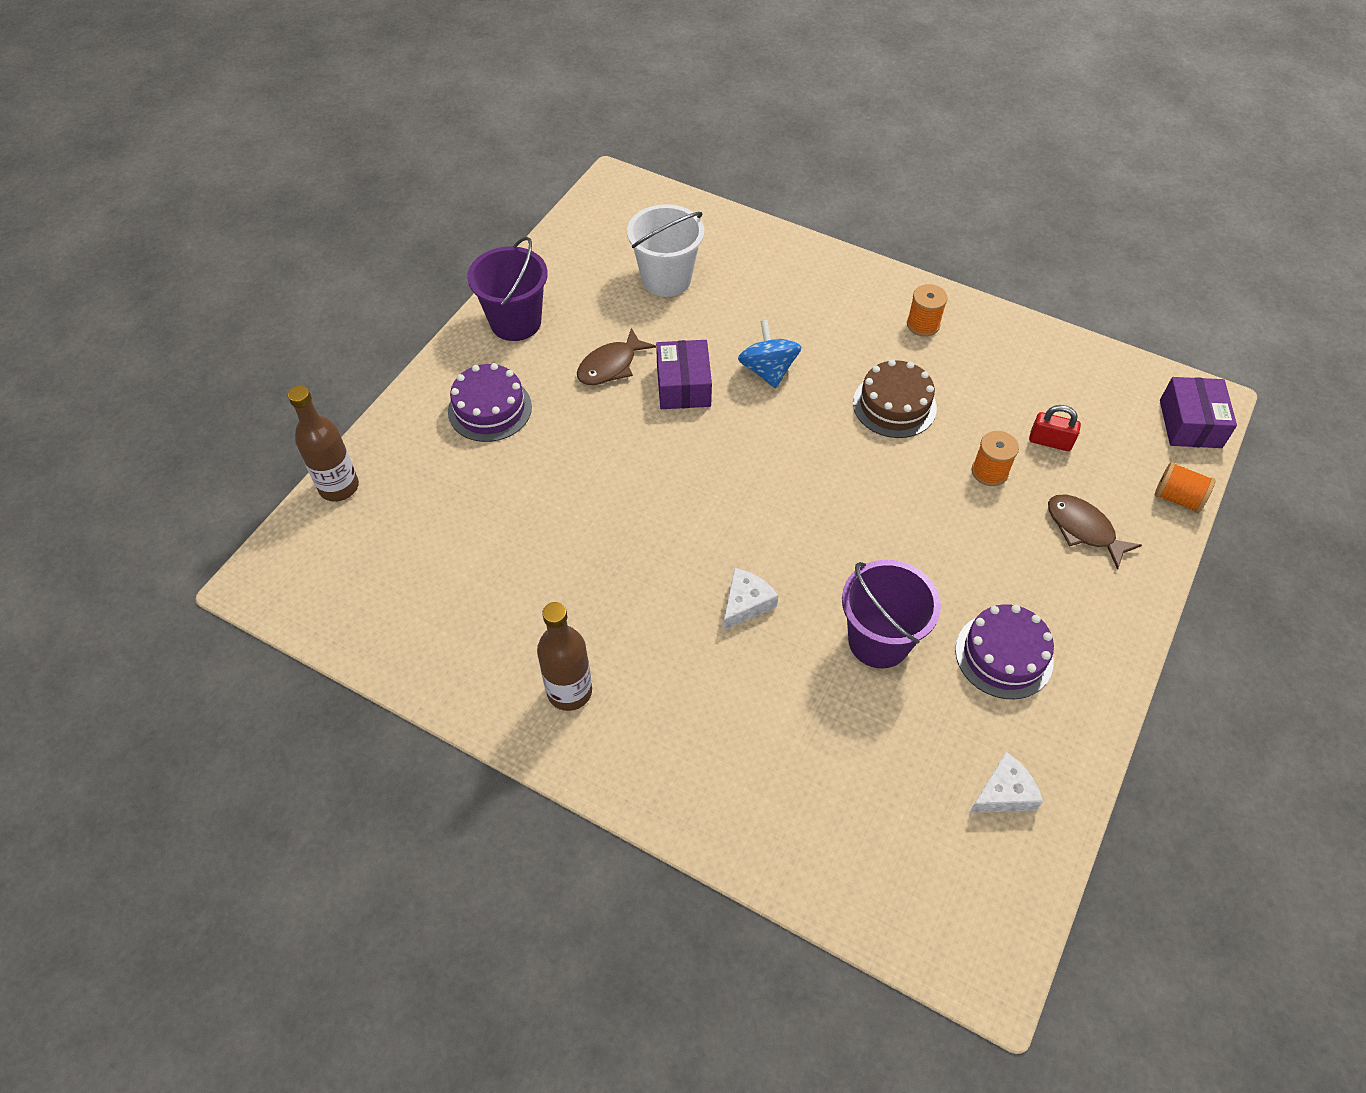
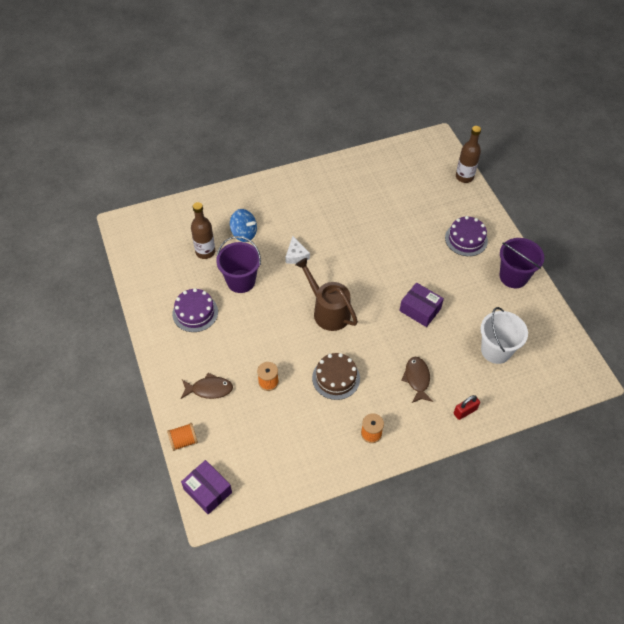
camera: 130 degrees right, 0 degrees up
brown bottle [537,602,592,711] -> brown bottle moved to [191,202,215,259]
brown fish [577,328,656,385] -> brown fish moved to [401,357,433,403]
blue spinning top [738,320,801,388] -> blue spinning top moved to [230,209,257,242]
white cheese [969,752,1043,813] -> none
red padlock [1029,405,1081,451] -> red padlock moved to [454,395,480,420]
none -> brown watering can [295,258,358,331]

